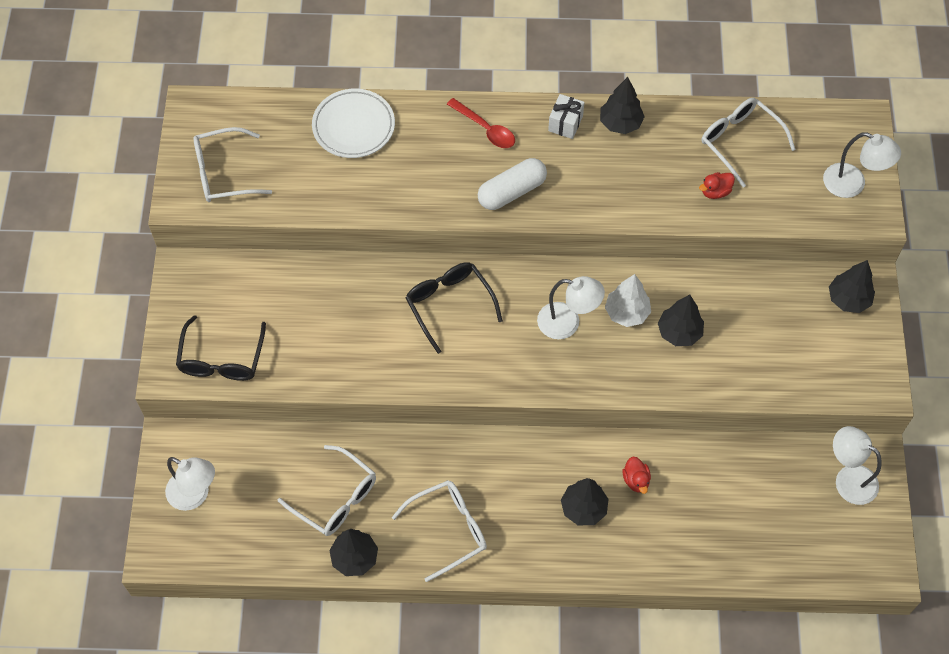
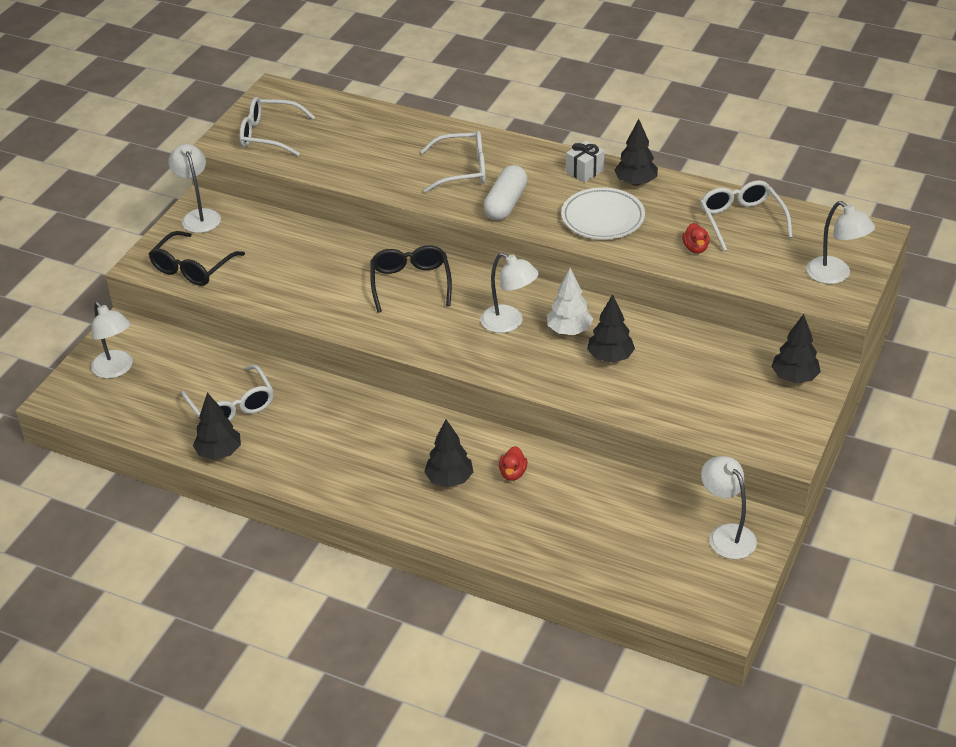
camera: 25 degrees right, 20 degrees down
white plate [312,89,395,158] -> white plate moved to [561,187,645,240]
white glasses [392,480,487,582] -> white glasses moved to [420,131,486,193]
red spoon [447,98,515,148] -> none
white capsule [477,158,547,210] -> white capsule turned 60 degrees counterclockwise [484,165,528,220]
red duck [699,172,735,199] -> red duck turned 90 degrees counterclockwise [682,223,710,254]
none -> white lamp [168,144,221,233]

